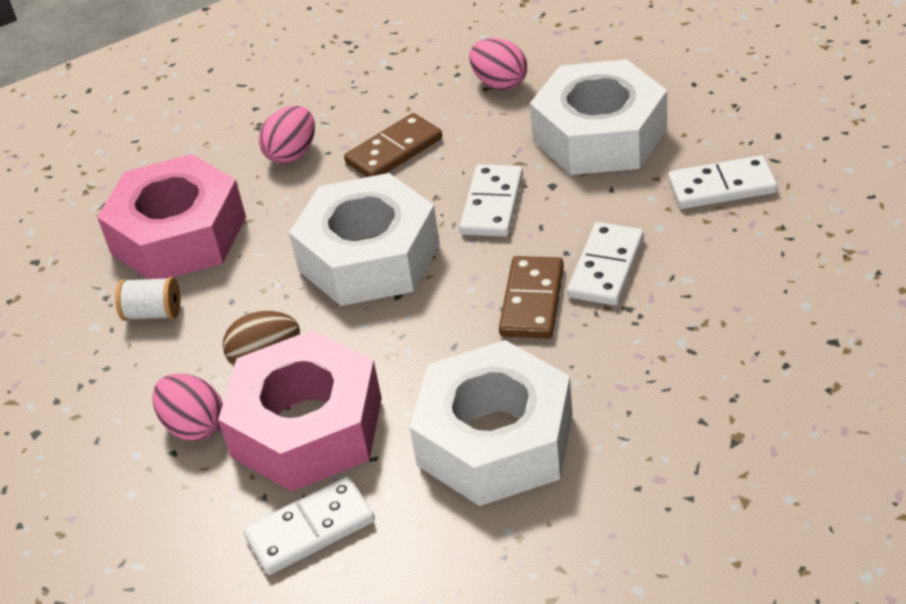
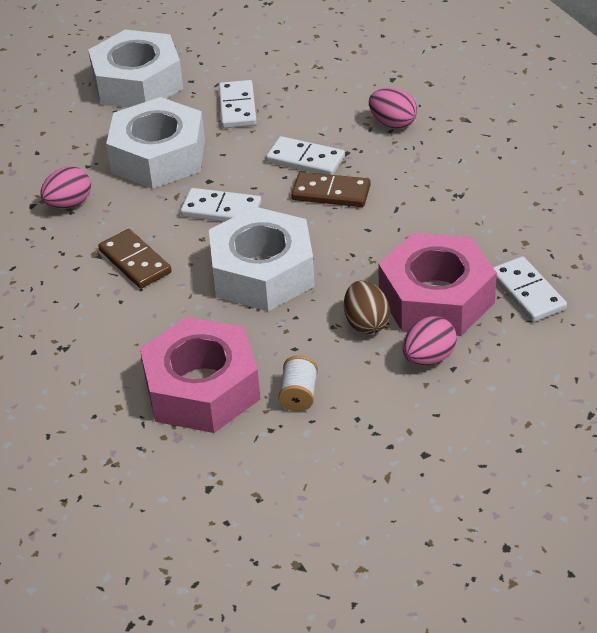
camera: 90 degrees left, 0 degrees up
pink egg [259,106,315,164] -> pink egg moved to [369,88,417,129]
white nut [409,340,573,506] -> white nut moved to [88,30,183,108]

